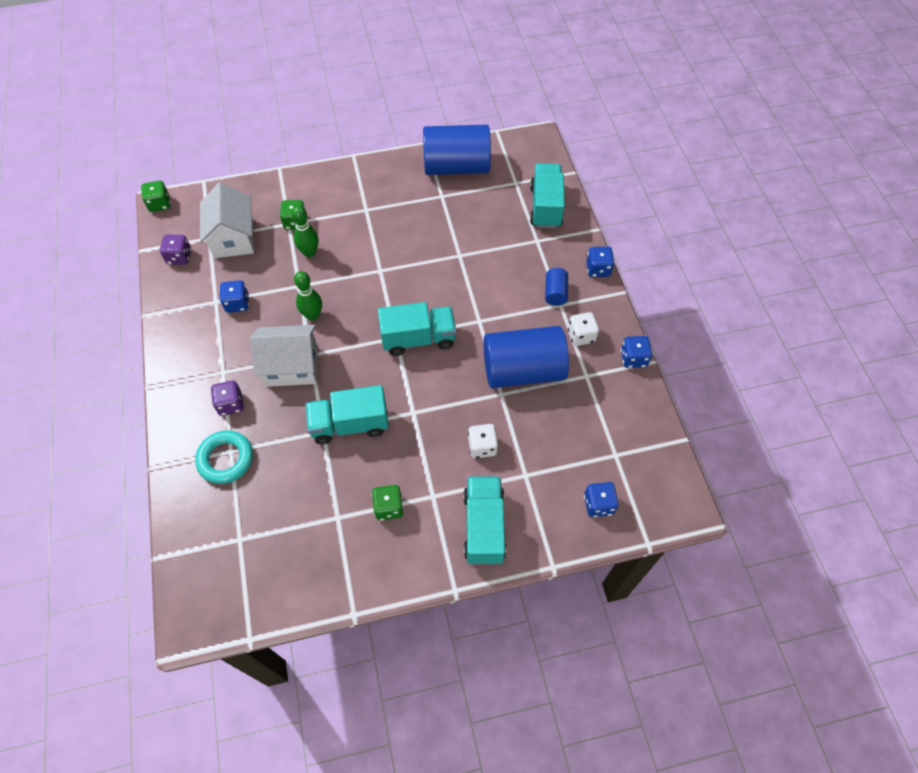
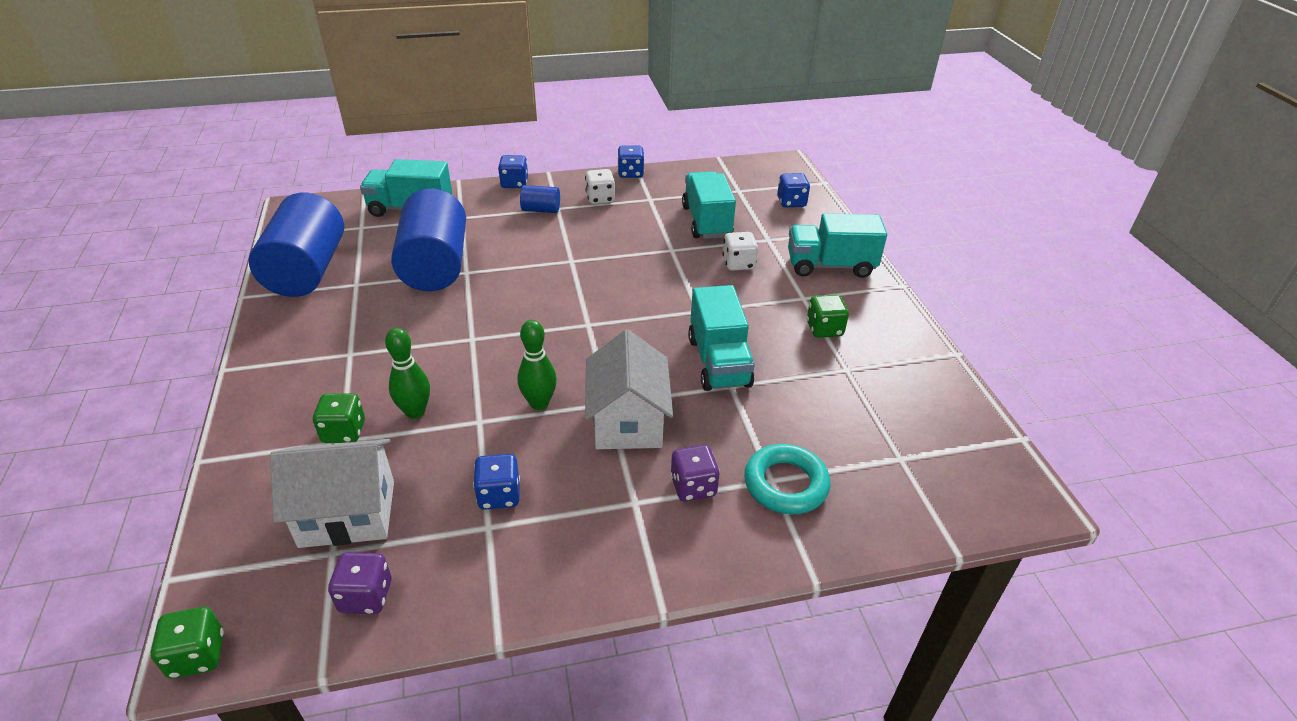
camera: 90 degrees left, 20 degrees down
turquoise truck [378,302,456,356] -> turquoise truck moved to [682,171,736,239]
blue cylinder [483,326,569,388] -> blue cylinder moved to [391,188,466,291]

